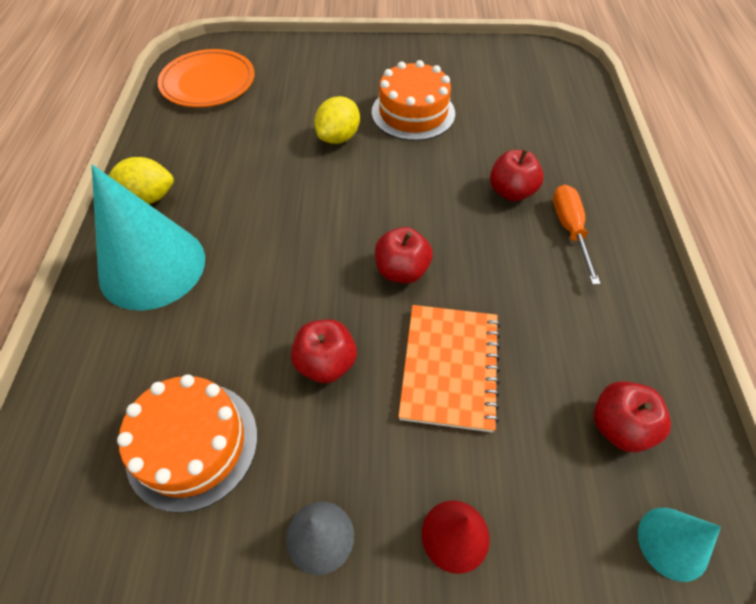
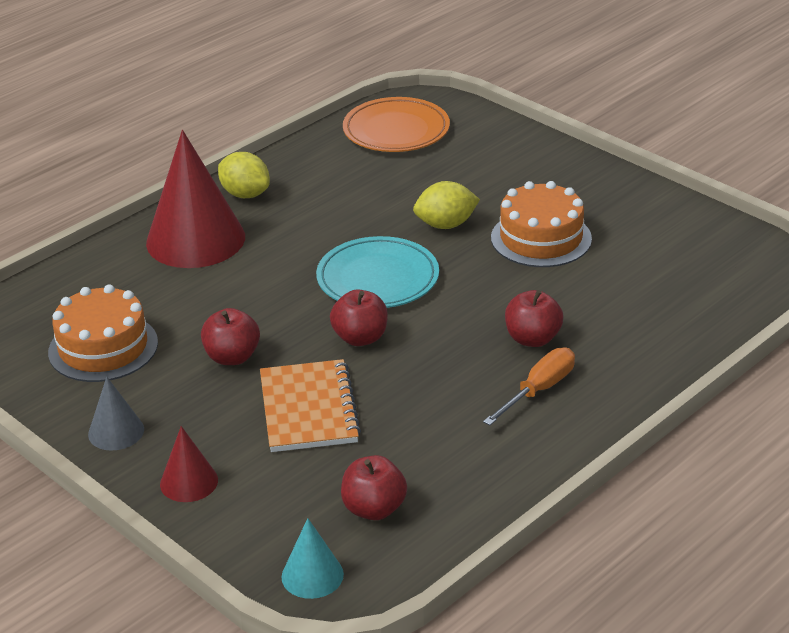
camera: 45 degrees right, 20 degrees down
turquoise cone [92,165,205,311] -> red cone [146,130,245,268]
orange notebook [398,305,500,432] -> orange notebook turned 60 degrees counterclockwise [260,359,361,452]
none -> turquoise plate [316,236,439,308]

